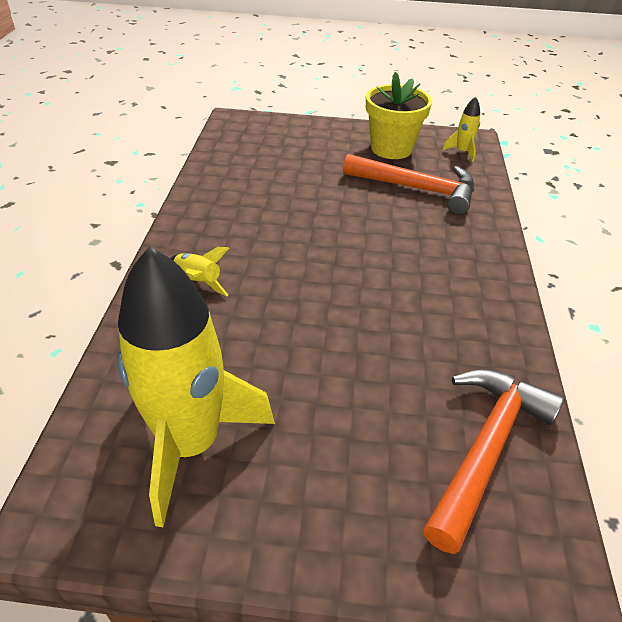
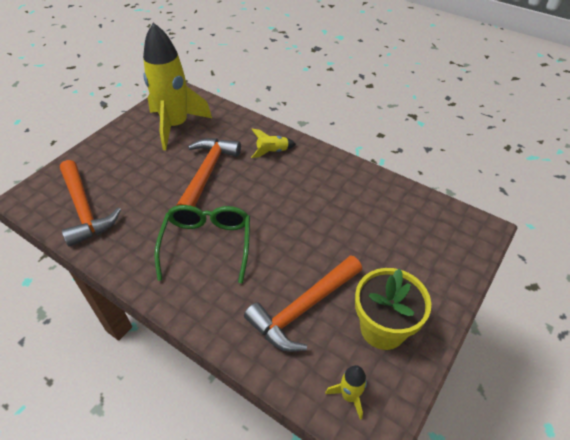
camera: 120 degrees right, 5 degrees up
none -> green glasses [154,205,250,283]
none -> orange hammer [176,138,241,207]

